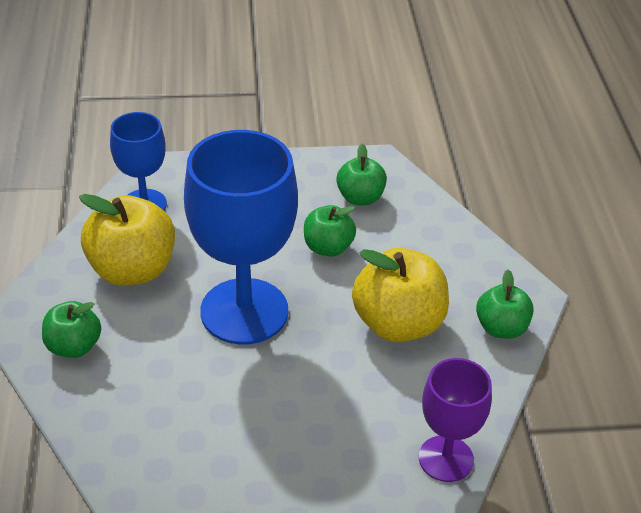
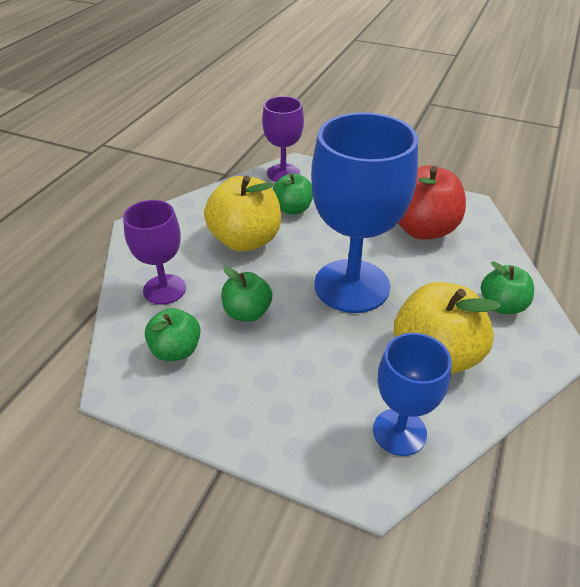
camera: 150 degrees left, 0 degrees up
green apple [476,270,534,339] -> green apple moved to [273,173,313,214]
none -> purple goblet [123,200,186,305]
none -> red apple [398,165,466,239]

